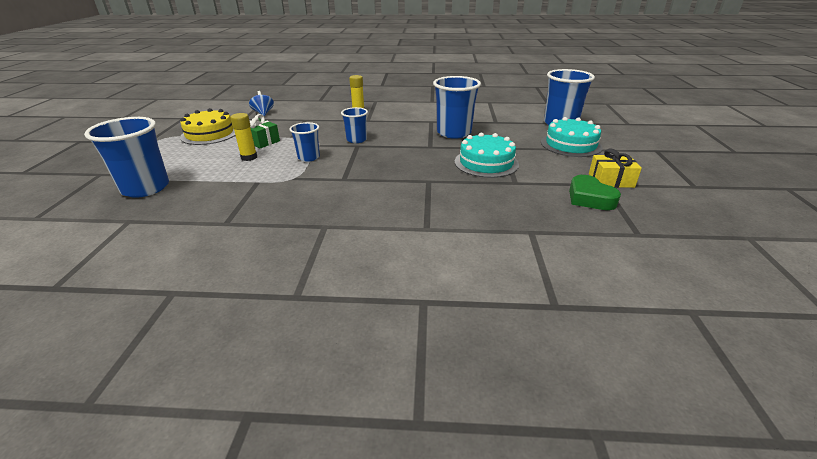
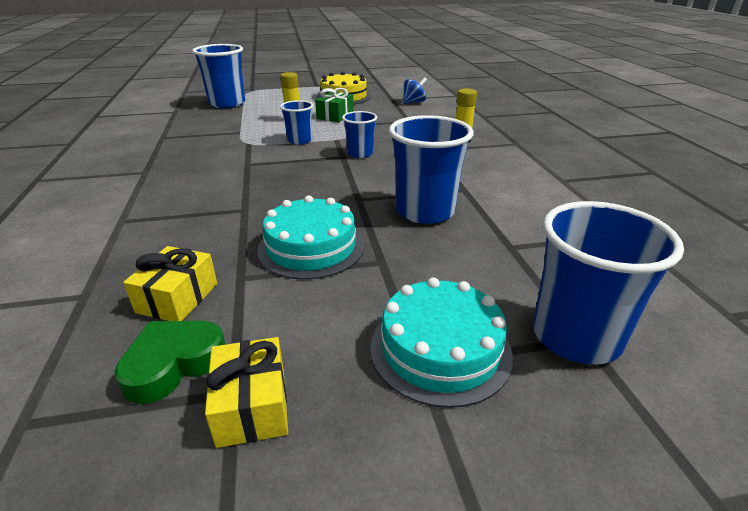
camera: 75 degrees right, 0 degrees up
none -> yellow gift [123,246,217,321]

